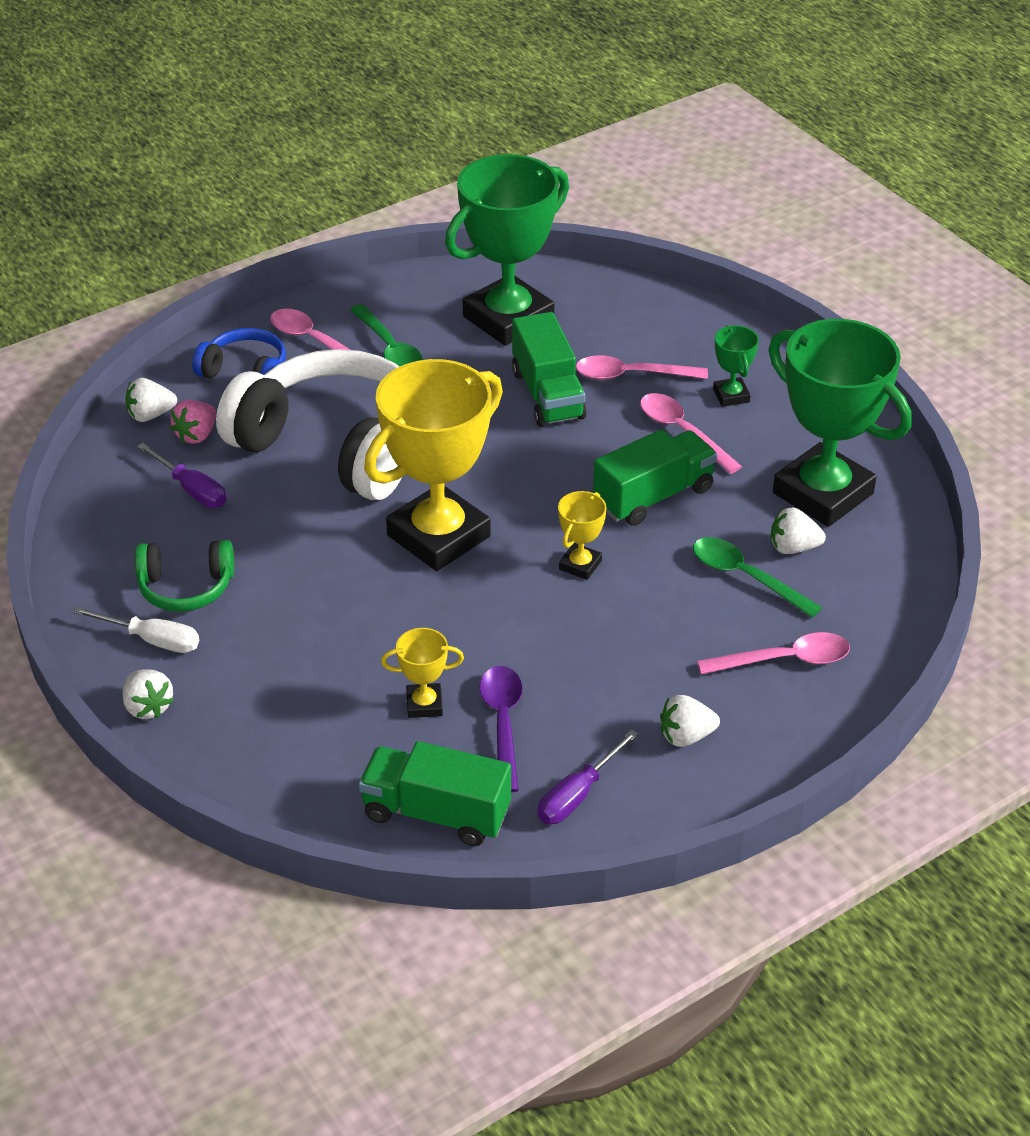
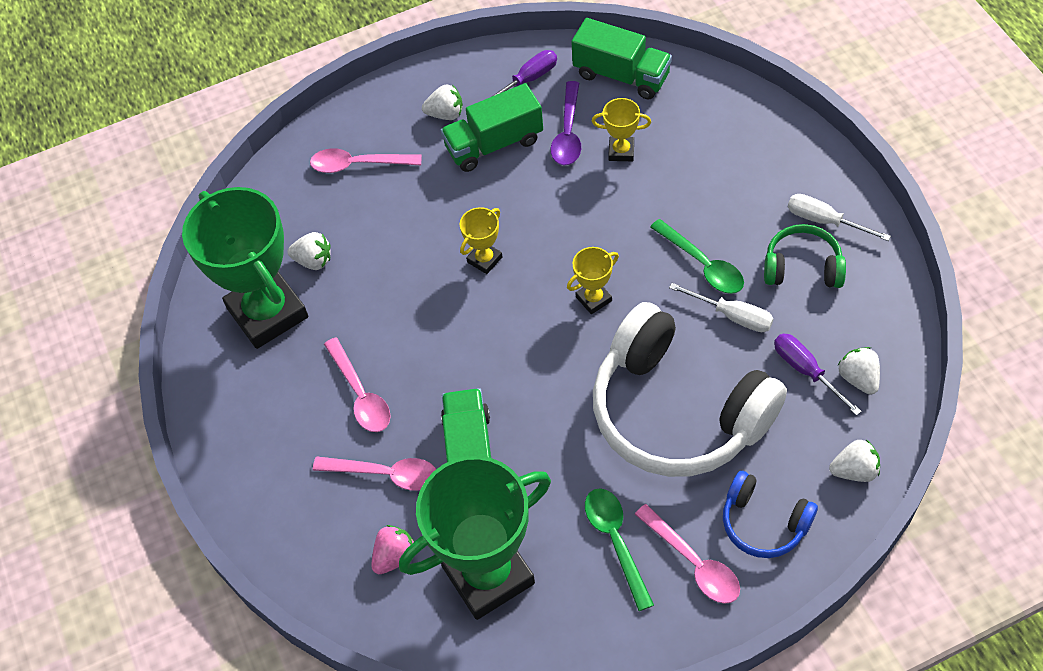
camera: 165 degrees left, 15 degrees up
white strawberry [122,670,174,719] -> white strawberry moved to [838,347,880,395]
pink strawberry [170,400,216,444] -> pink strawberry moved to [371,525,414,574]
yellow trophy [364,359,503,571] -> yellow trophy [567,247,619,314], size x0.43
green truck [593,429,717,526] -> green truck moved to [441,83,543,172]
green spoon [693,537,822,618] -> green spoon moved to [650,219,744,294]
green trophy [713,325,759,407] -> none
none -> white screwdriver [669,283,774,332]

